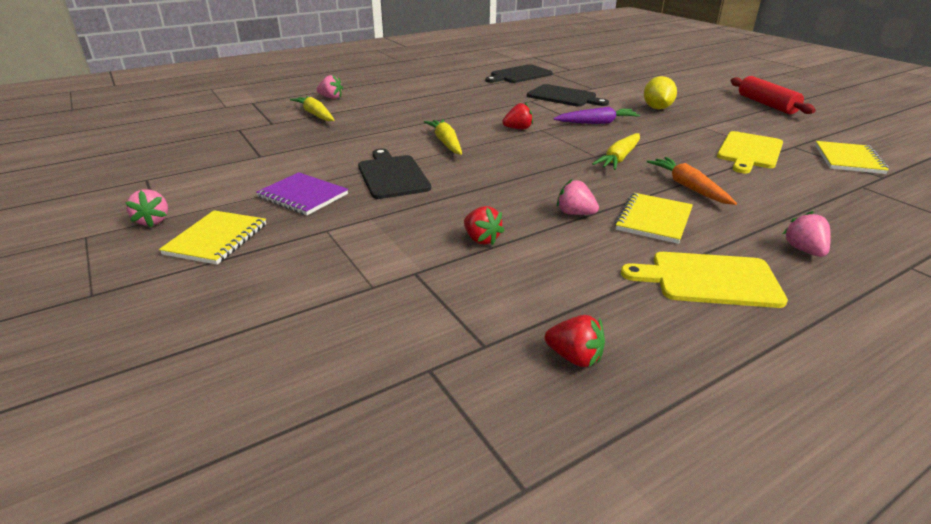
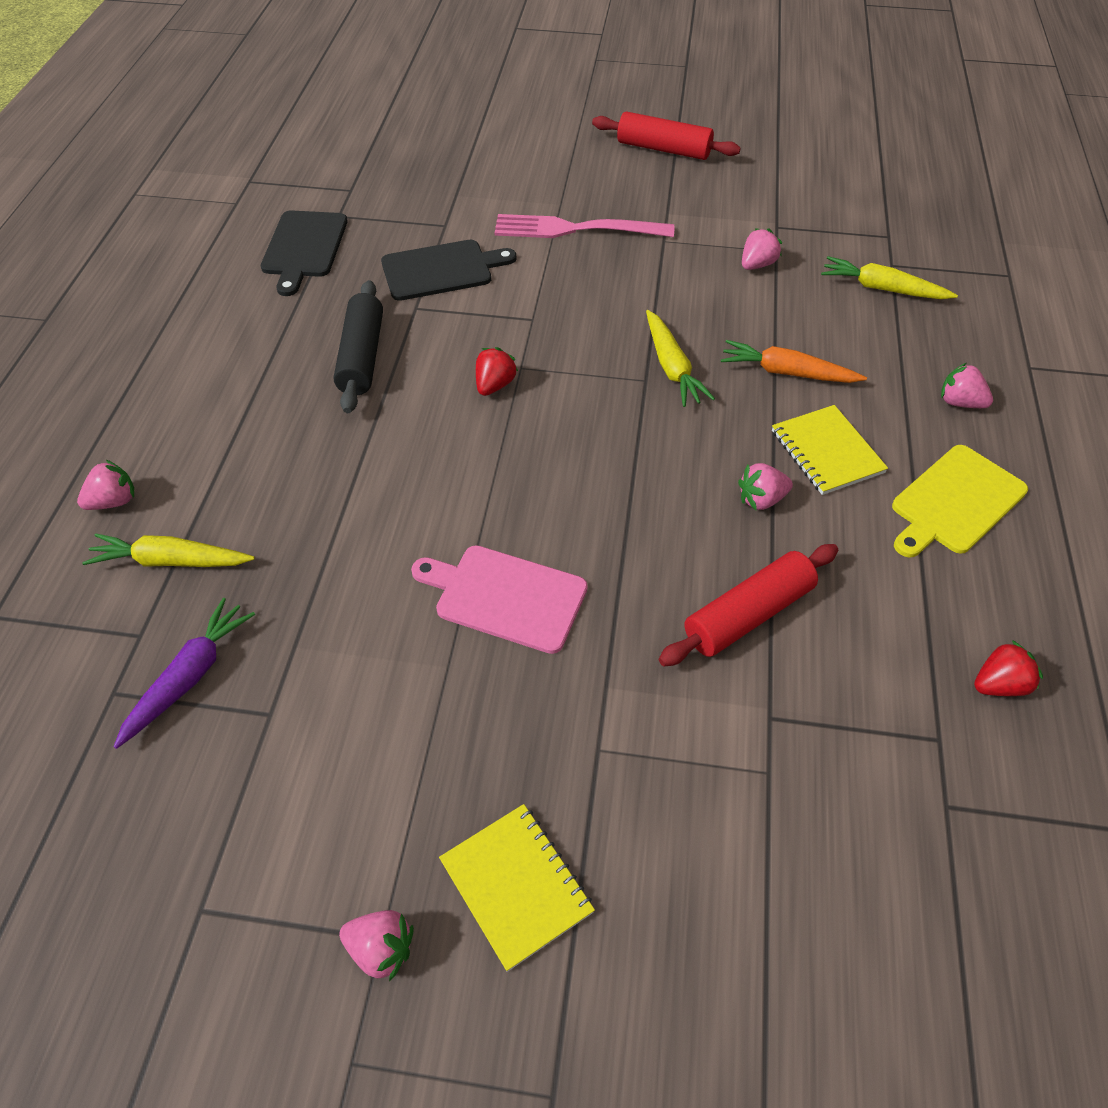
camera: 50 degrees left, 20 degrees up
purple notebook [256,172,348,215] -> none
black cutting board [358,149,431,199] -> pink cutting board [411,545,588,654]
yellow carrot [424,119,462,155] -> yellow carrot moved to [821,256,958,299]
red strawberry [464,206,505,245] -> red rolling pin [659,544,838,666]
purple carrot [553,107,640,124] -> purple carrot moved to [114,598,255,749]
yellow lemon [644,76,677,109] -> pink fork [495,214,674,238]
yellow cutting board [717,131,783,173] -> pink strawberry [742,228,782,270]
yellow notebook [815,141,889,174] -> none
none -> black rolling pin [333,280,383,413]

